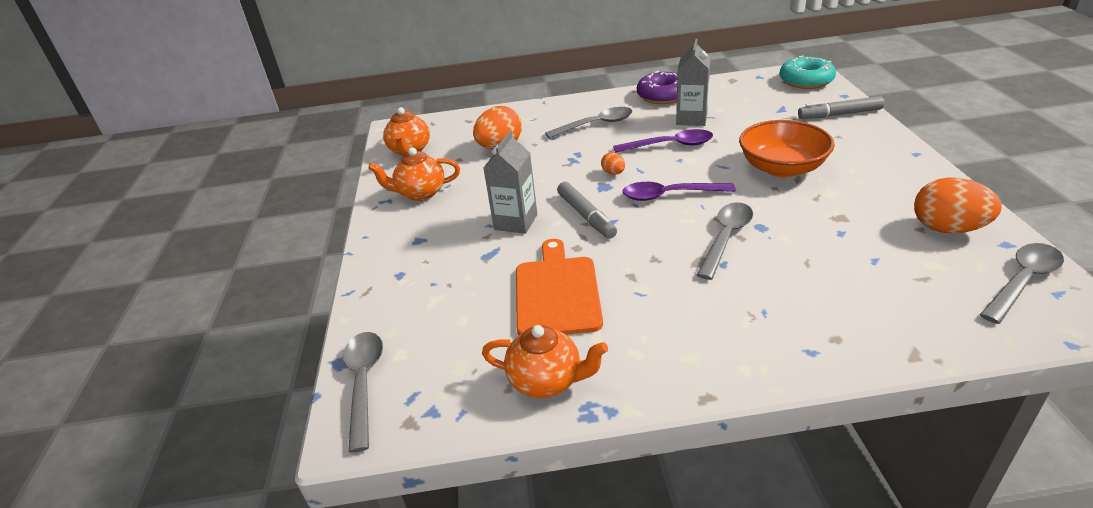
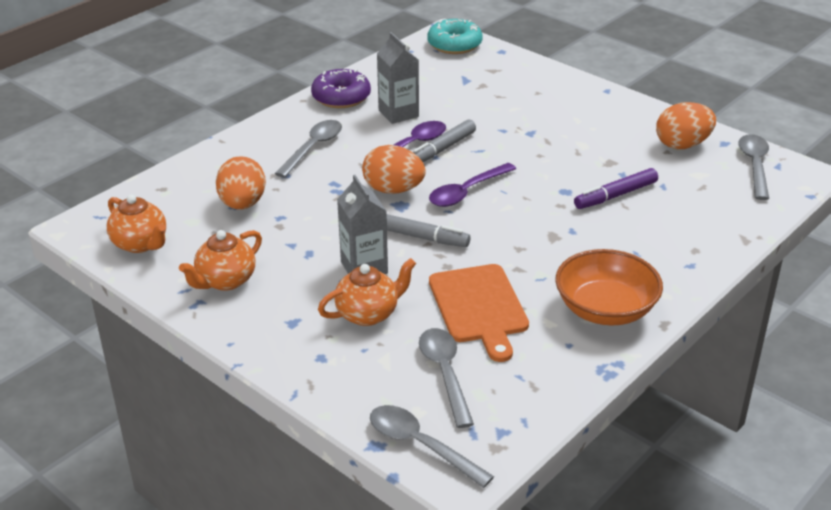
camera: 45 degrees left, 0 degrees up
orange teapot [482,325,608,398] -> orange teapot moved to [318,258,416,326]
orange cutting board [516,239,603,335] -> orange cutting board turned 150 degrees counterclockwise [429,264,529,362]
orange egg [601,152,625,175] -> orange egg [362,145,426,194], size x2.09
grey spoon [697,202,753,280] -> grey spoon moved to [419,328,474,428]
orange bowl [739,120,835,177] -> orange bowl moved to [555,249,663,326]
grey marker [798,96,884,119] -> grey marker moved to [413,119,476,162]
none -> purple marker [574,168,658,209]

